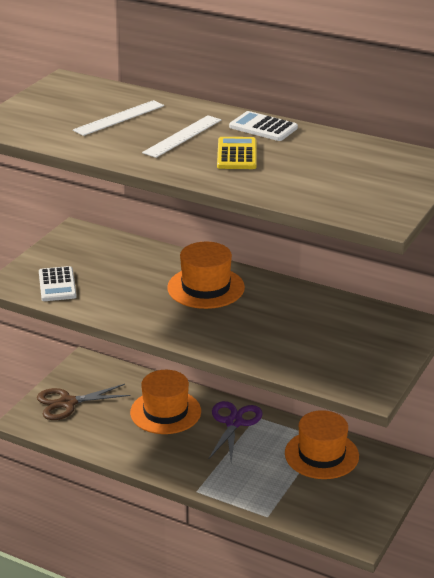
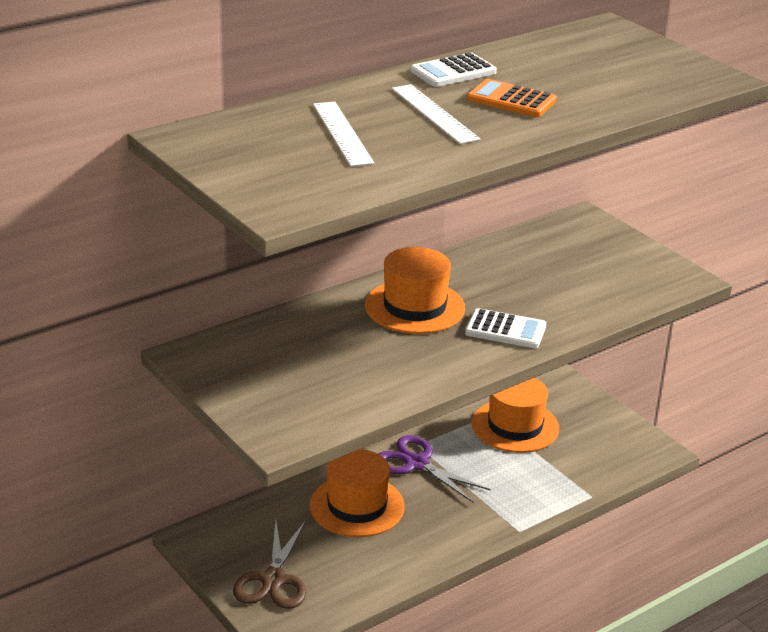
camera: 65 degrees left, 0 degrees up
white calculator [39,266,77,301] -> white calculator moved to [465,308,546,348]
yellow calculator [217,137,257,169] -> orange calculator [467,79,557,117]

